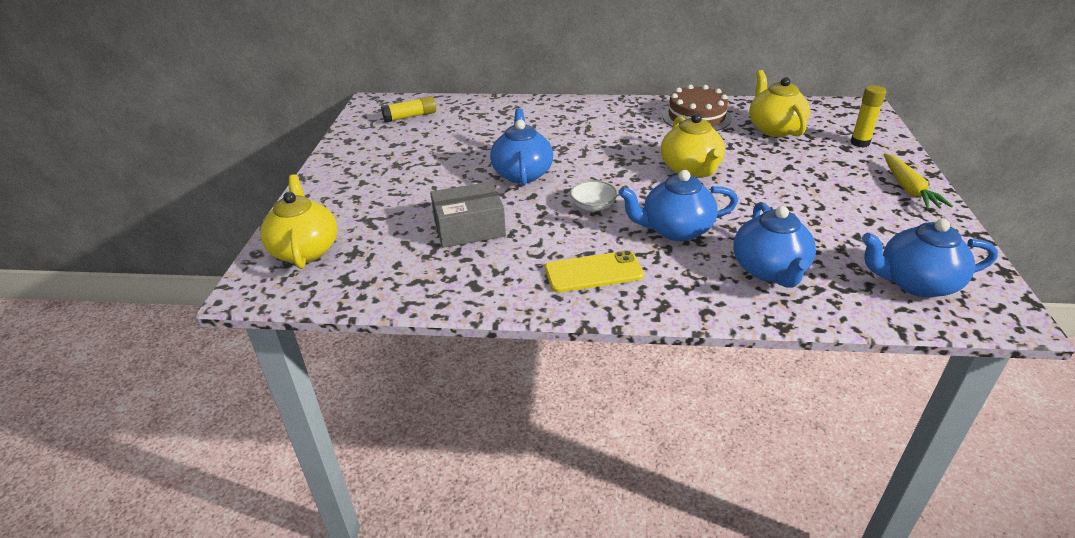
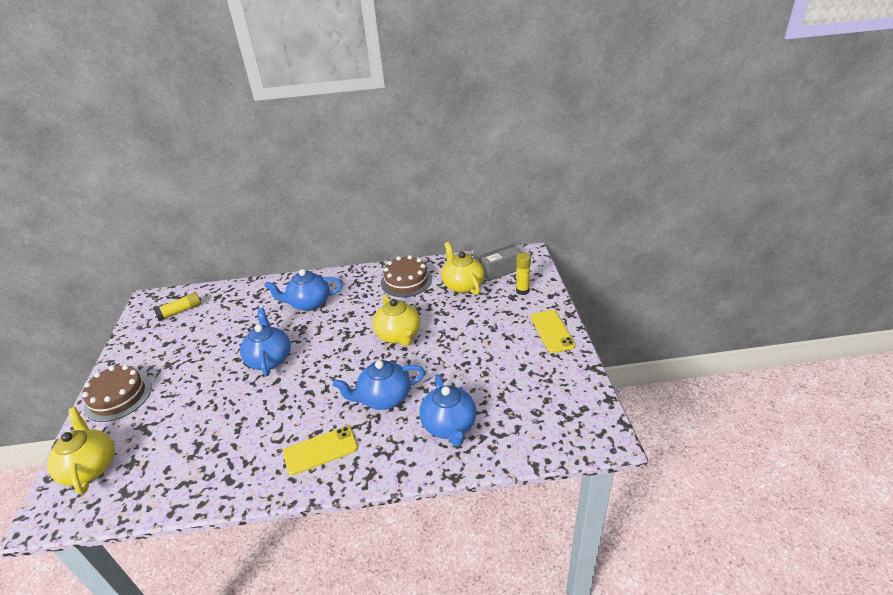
camera: 10 degrees left, 0 degrees up
grey box [430,181,506,248] -> grey box moved to [473,239,521,281]
white bowl [570,180,618,212] -> none
blue teapot [862,219,998,297] -> blue teapot moved to [265,269,343,311]
yellow carrot [884,153,953,209] -> yellow phone [531,310,576,353]
none -> brown cake [82,365,152,422]

